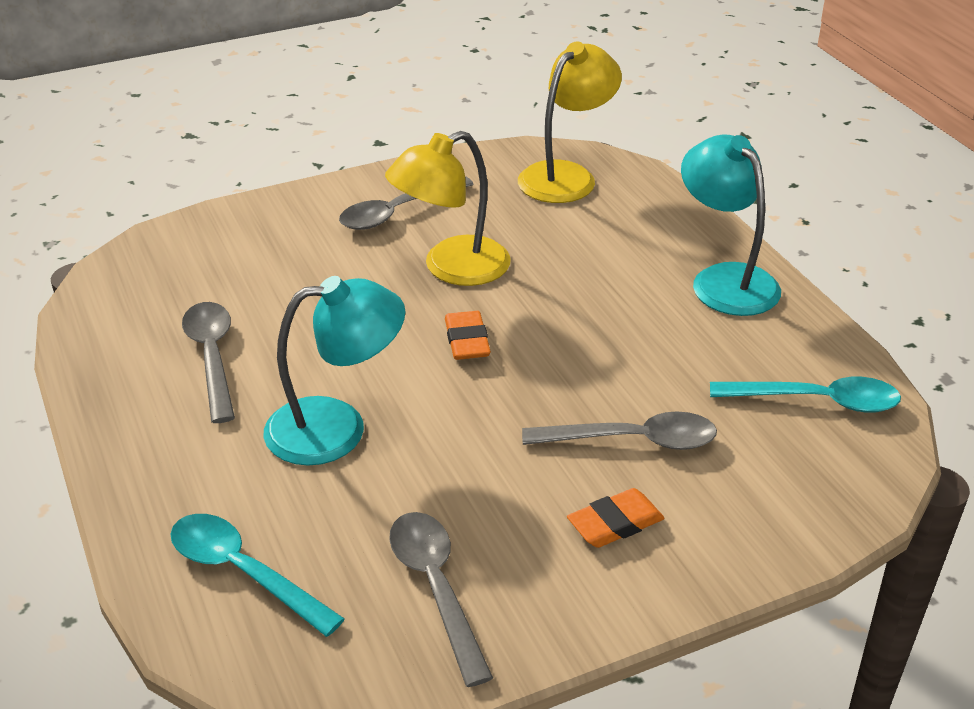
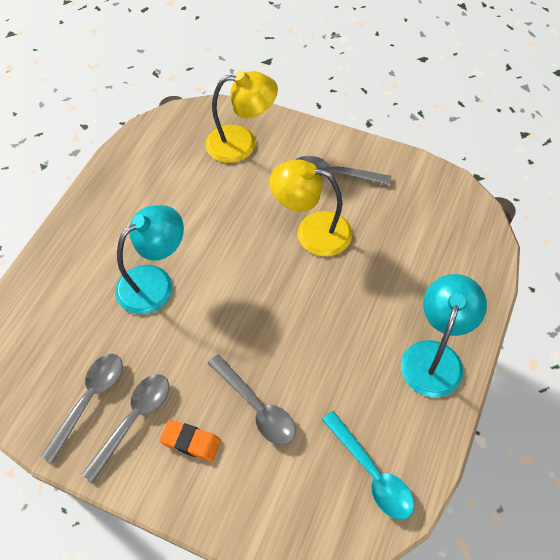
camera: 50 degrees right, 20 degrees up
turquoise spoon [170,514,345,637] -> none
grey spoon [182,302,235,423] -> grey spoon moved to [81,374,169,483]
turquoise lamp [264,276,405,465] -> turquoise lamp turned 75 degrees counterclockwise [115,205,184,314]
orange eraser [445,311,491,360] -> none
yellow lamp [518,42,622,203] -> yellow lamp moved to [205,70,278,163]

